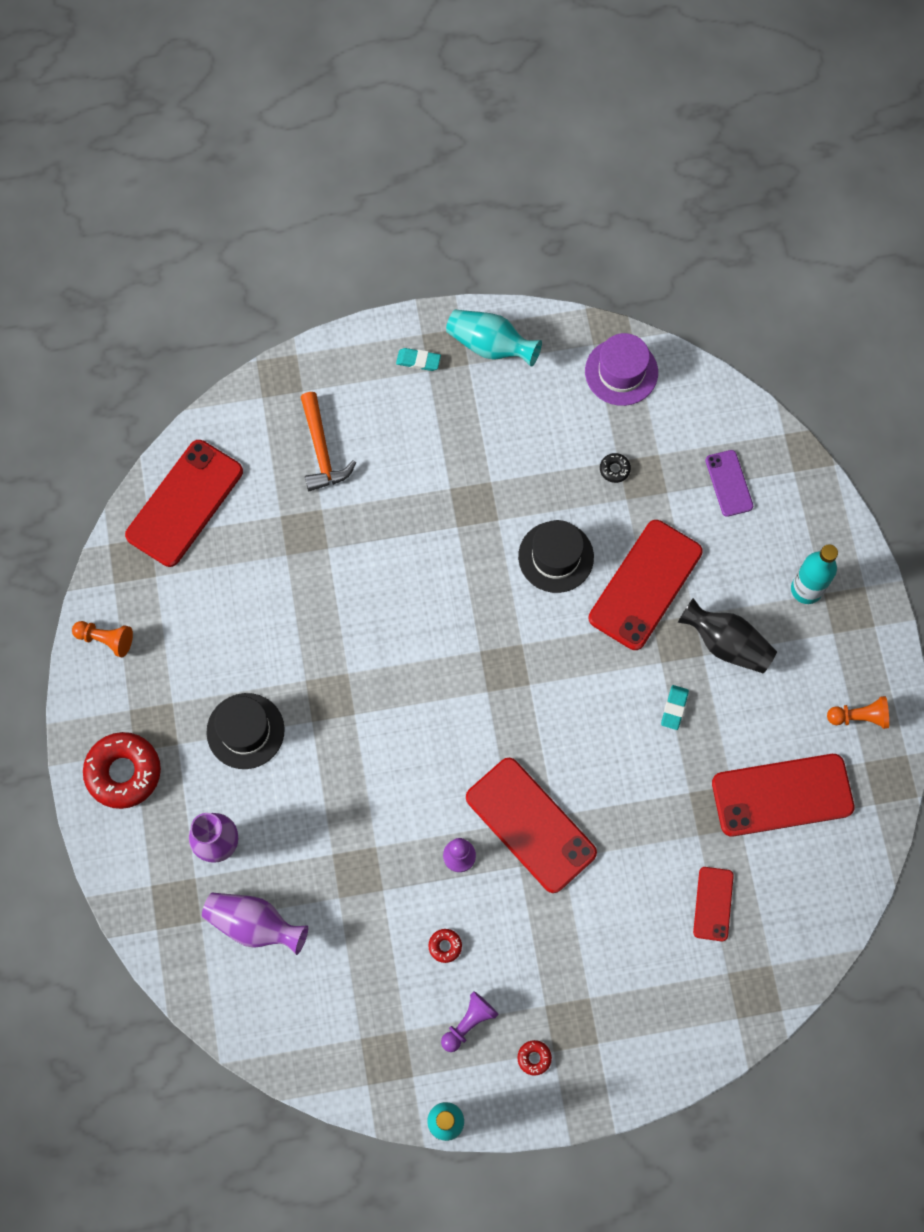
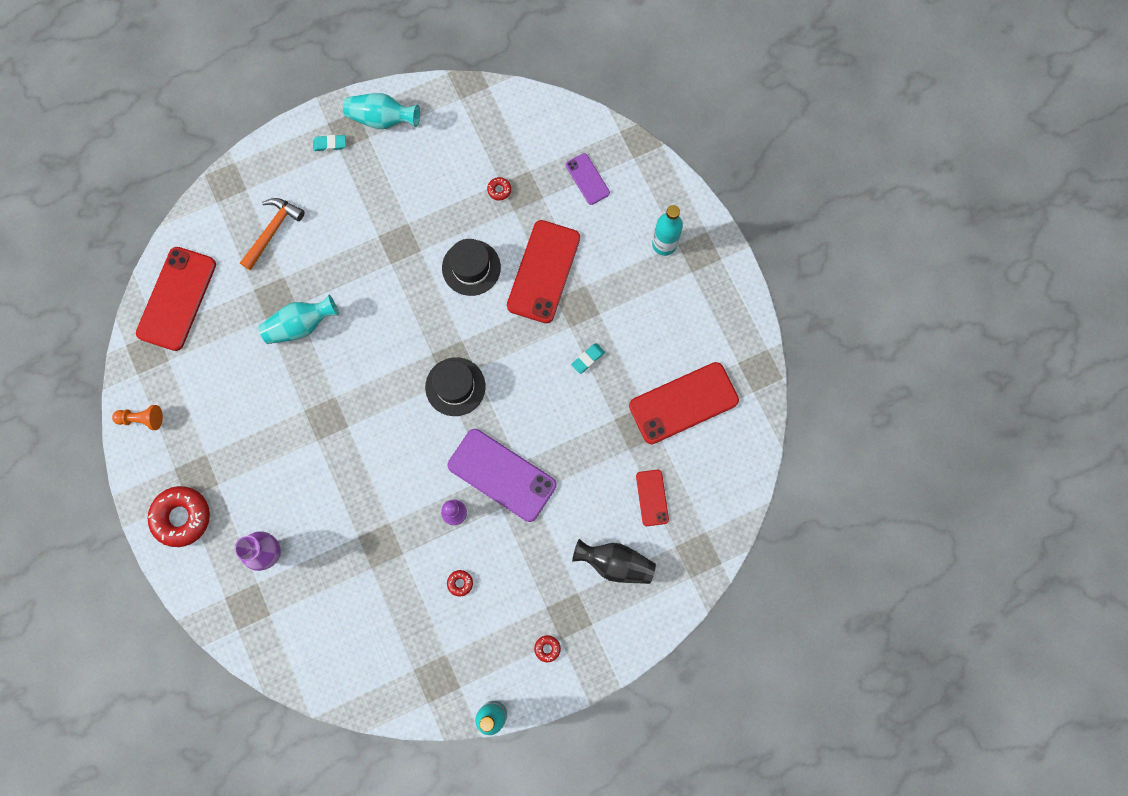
camera: 15 degrees left, 5 degrees up
purple vase [202,893,308,955] -> none
black hat [206,693,285,769] -> black hat moved to [425,357,486,416]
orange hammer [301,392,356,491] -> orange hammer turned 120 degrees counterclockwise [240,198,305,270]
purple pawn [441,991,499,1052] -> none
red phone [466,758,597,893] -> purple phone [447,429,557,522]
purple hat [585,333,658,406] -> none
black donut [600,453,631,483] -> red donut [487,177,511,200]
turquoise eraser [661,685,689,730] -> turquoise eraser turned 45 degrees clockwise [571,343,605,374]
black vase [678,598,777,673] -> black vase moved to [572,539,656,584]
orange pawn [827,696,889,729] -> none
none -> turquoise vase [258,295,339,344]

